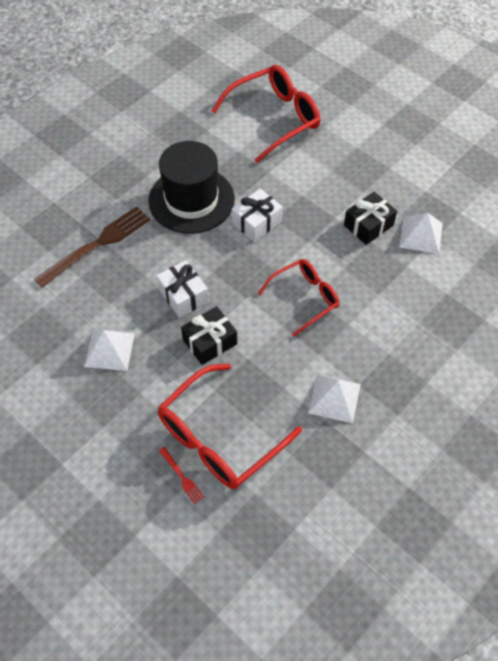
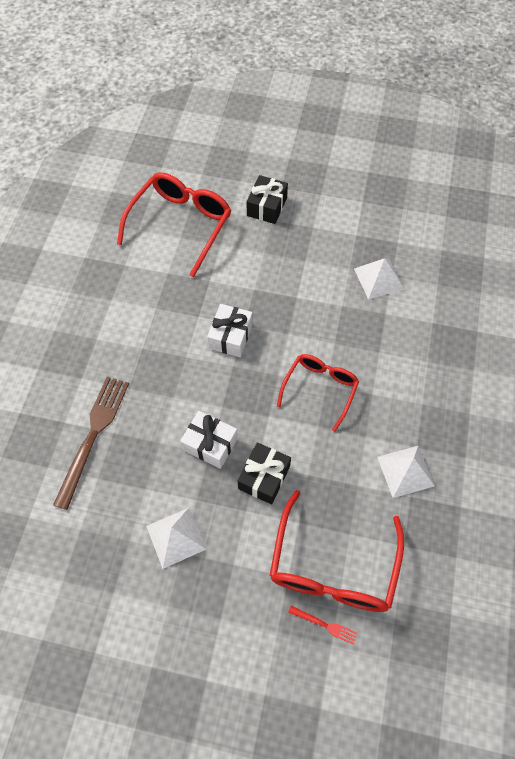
camera: 30 degrees left, 5 degrees up
black hat [148,141,235,234] -> none
black gift [344,192,397,245] -> black gift moved to [247,175,288,224]

